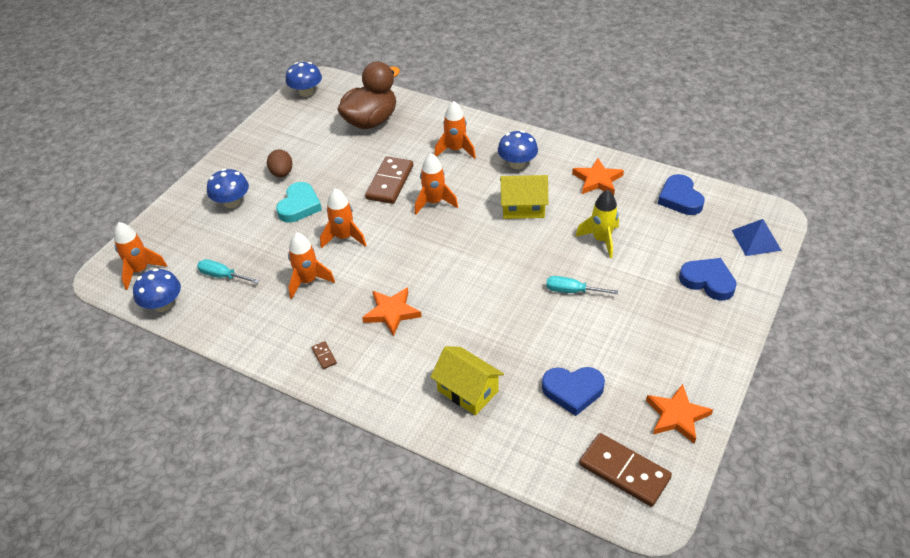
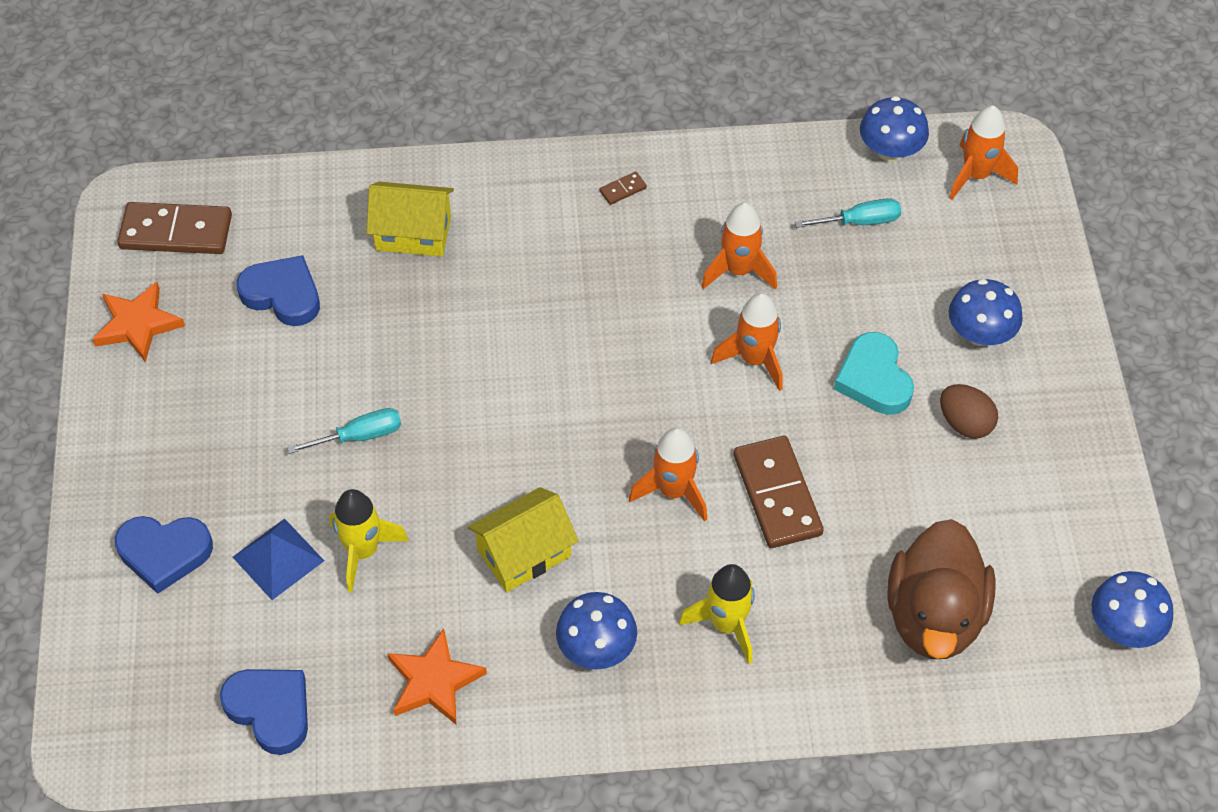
camera: 145 degrees right, 10 degrees up
brown domino [312,341,337,369] -> brown domino turned 60 degrees counterclockwise [599,171,647,205]
orange star [362,287,421,336] -> none
orange rocket [434,101,476,159] -> yellow rocket [679,564,755,664]
blue heart [542,367,605,416] -> blue heart turned 60 degrees clockwise [237,255,320,326]
blue pyramid [731,219,782,256] -> blue pyramid moved to [233,519,324,600]

